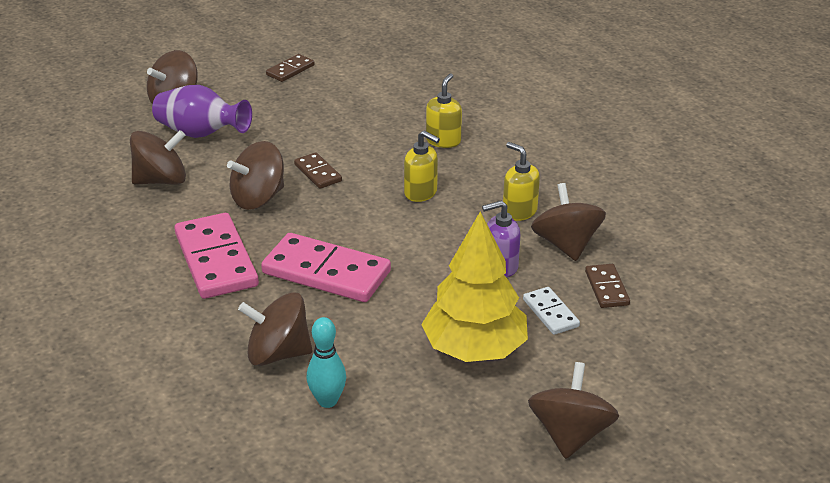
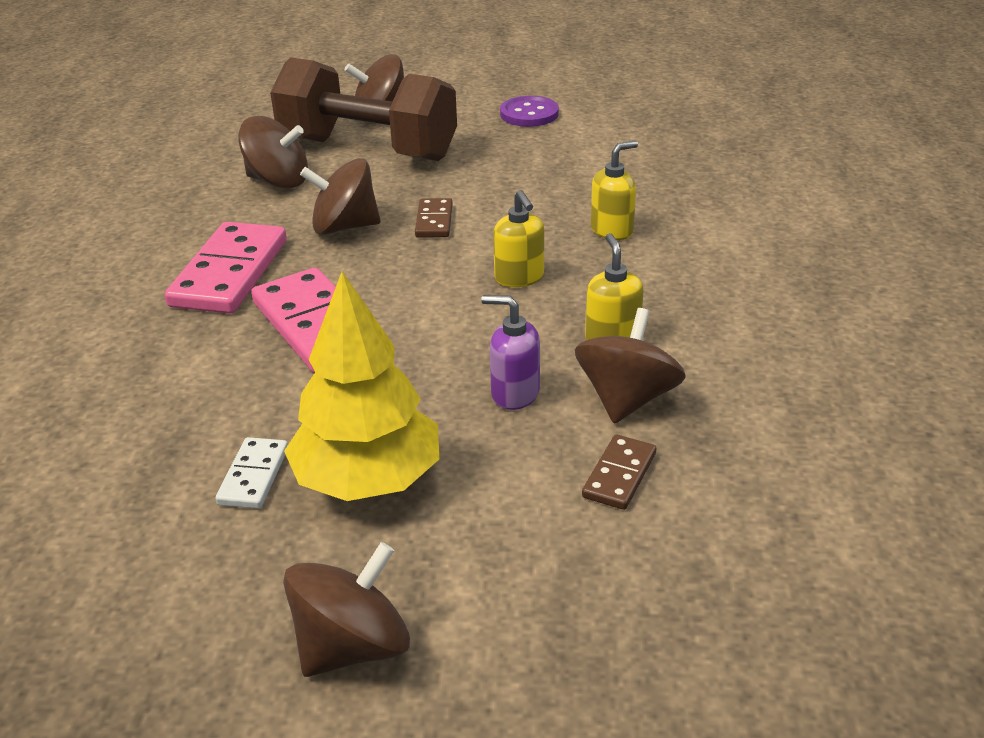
camera: 35 degrees right, 0 degrees up
purple vase [152,85,252,138] -> brown dumbbell [270,57,457,161]
brown spinning top [238,292,313,366] -> none
brown domino [266,54,314,82] -> purple button [500,96,559,127]
turquoise bowling pin [307,317,346,408] -> none
white domino [523,287,580,335] -> white domino moved to [215,437,288,509]

